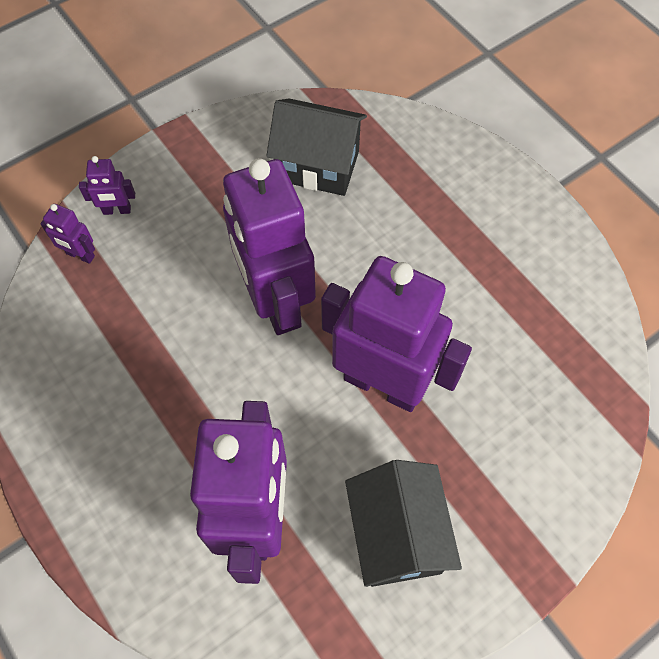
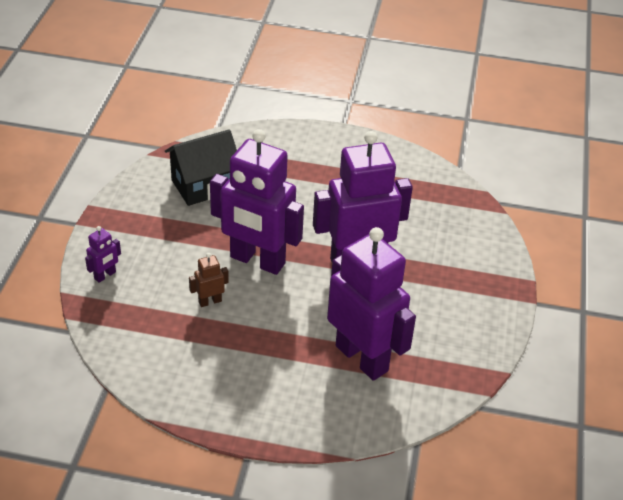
camera: 45 degrees left, 20 degrees down
purple robot [40,204,95,264] -> none
black house [345,460,462,587] -> none
none -> brown robot [189,253,229,307]

